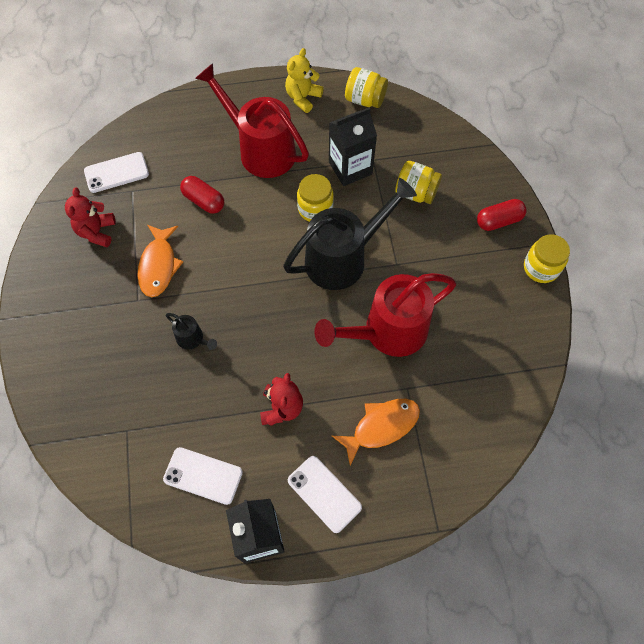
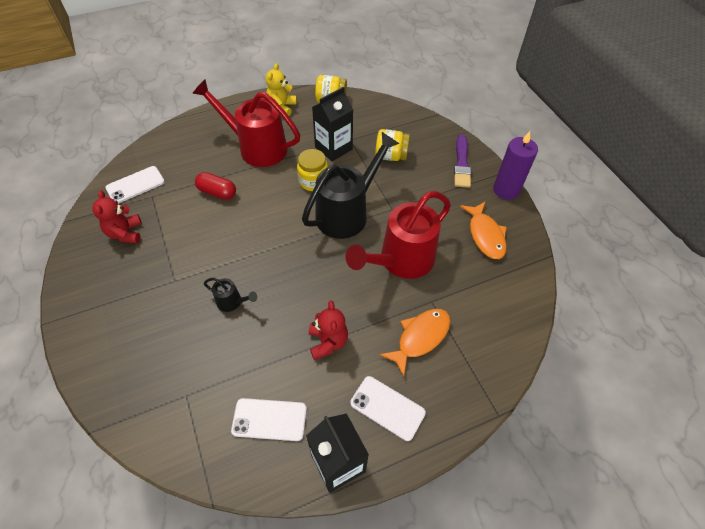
camera: 15 degrees left, 10 degrees down
orange fish [137,225,183,297] -> orange fish moved to [460,201,507,259]
red capsule [477,199,527,231] -> purple brush [454,134,471,188]
yellow jar [524,234,570,283] -> purple candle [493,131,538,200]

